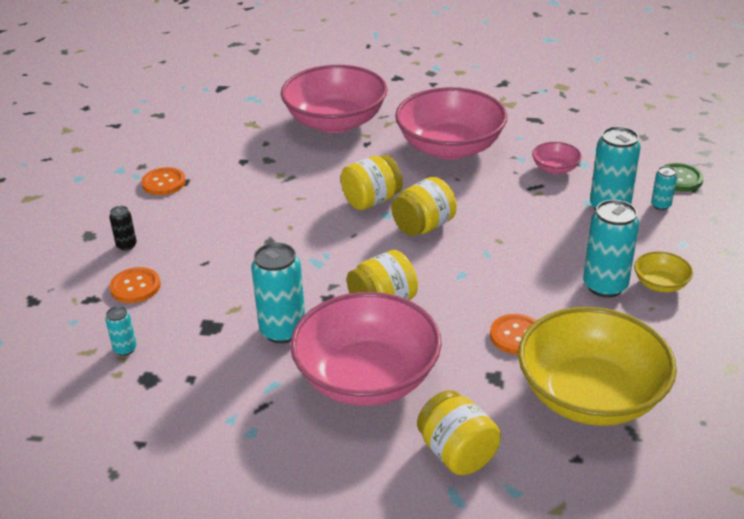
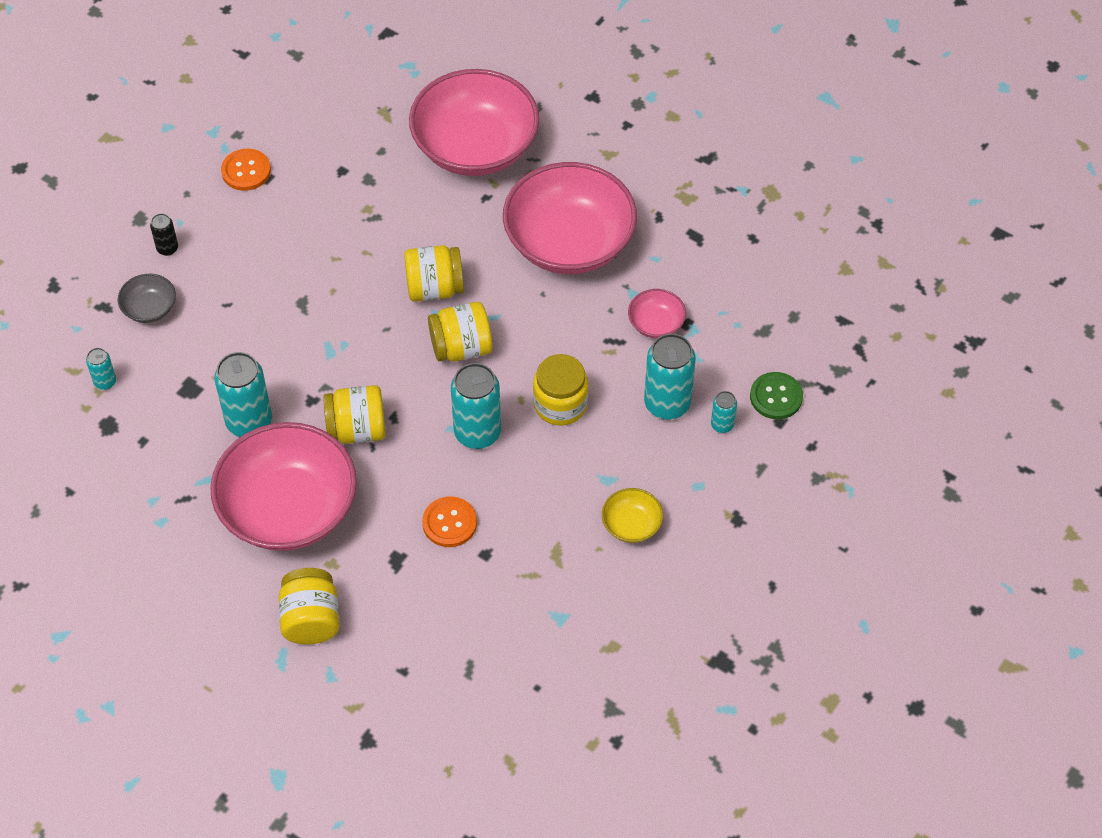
camera: 25 degrees right, 20 degrees up
orange button [109,267,161,303] -> grey bowl [118,274,176,323]
yellow bowl [518,307,677,426] -> none
turquoise can [583,200,639,298] -> turquoise can moved to [451,363,501,449]
none -> yellow jar [533,354,589,426]

